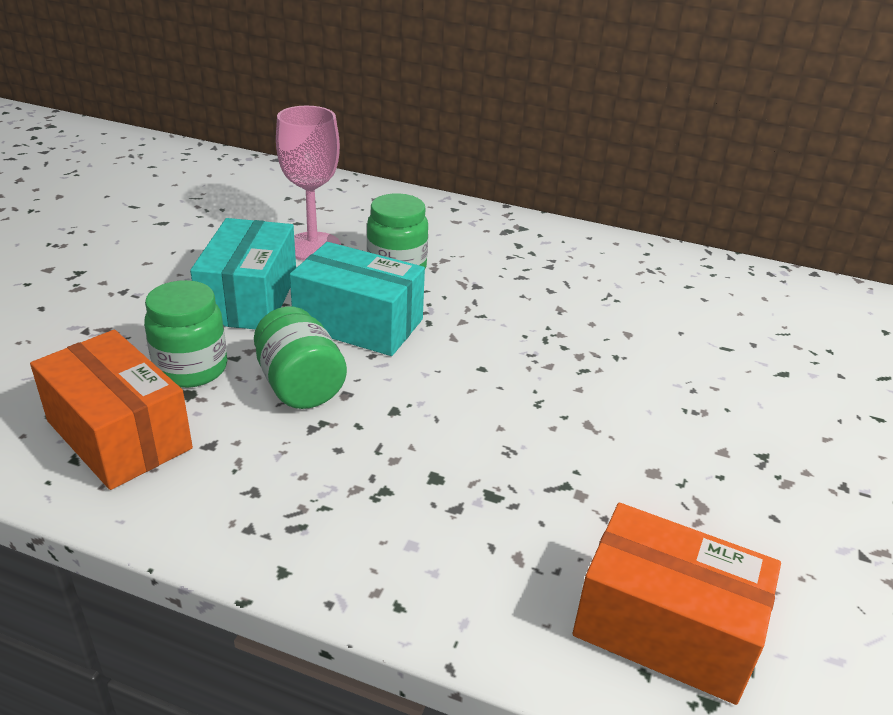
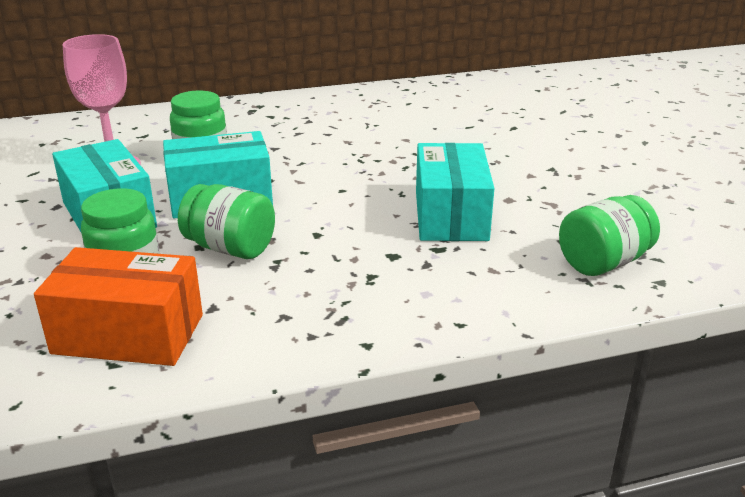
camera: 35 degrees left, 5 degrees down
orange box [573,503,781,705] -> green jar [559,195,660,276]
none -> turquoise box [416,143,494,241]

